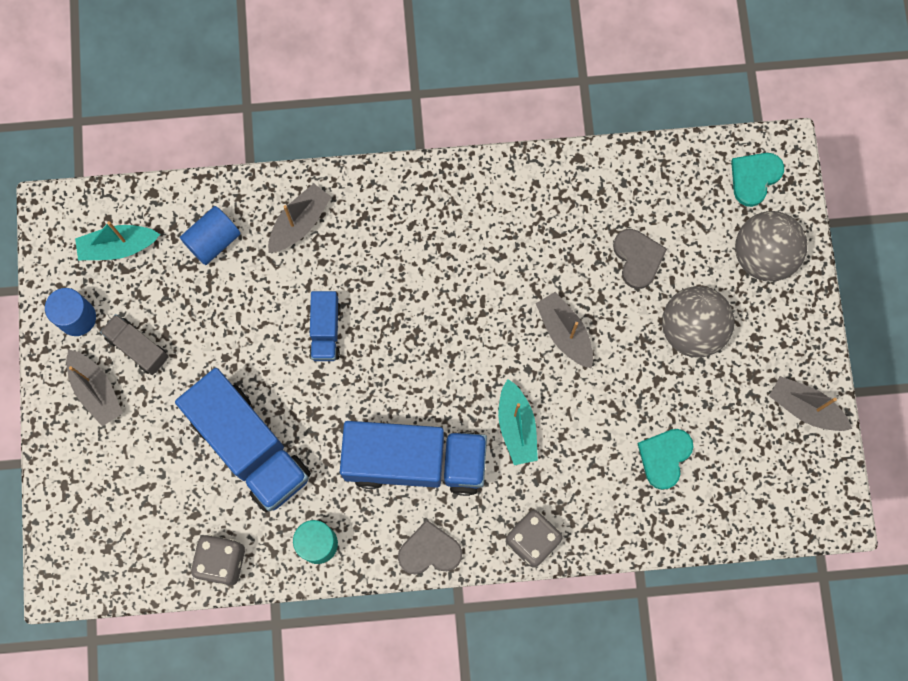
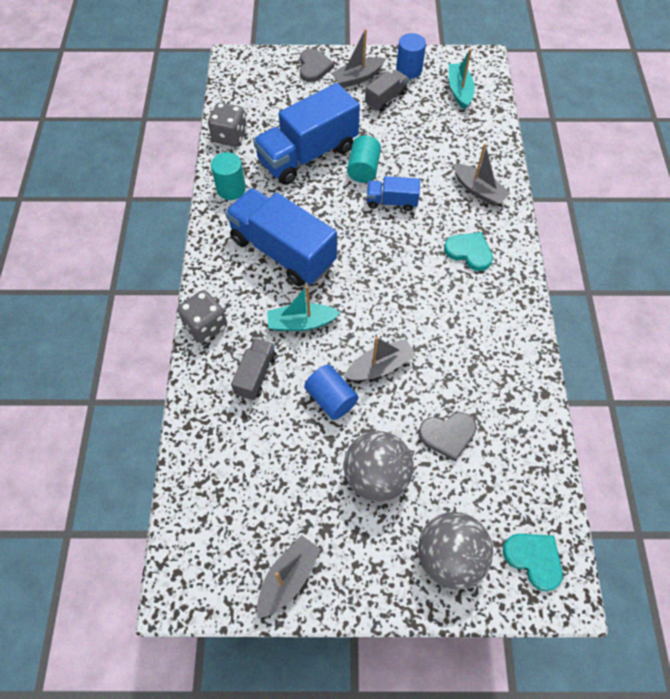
camera: 95 degrees right, 15 degrees down
blue cylinder [180,206,240,265] -> blue cylinder moved to [304,365,359,420]
blue truck [340,421,487,496] -> blue truck turned 120 degrees clockwise [225,188,337,286]
grey heart [398,520,462,575] -> grey heart moved to [300,48,334,82]
turquoise heart [637,429,694,490] -> turquoise heart moved to [444,232,493,271]
none -> grey truck [231,338,276,400]
none -> turquoise cylinder [347,135,381,183]

